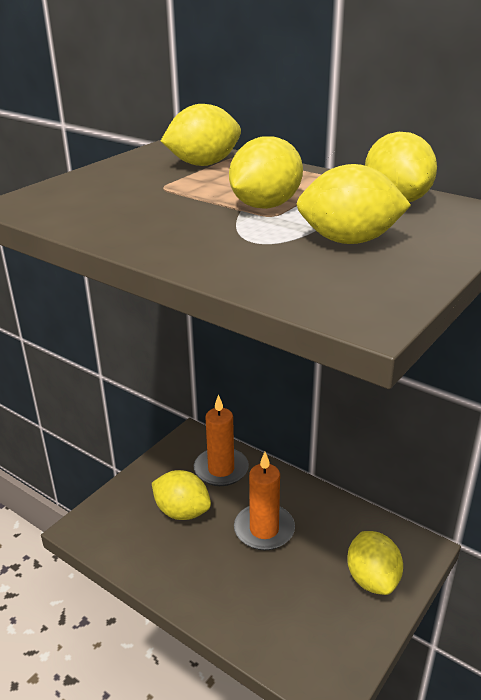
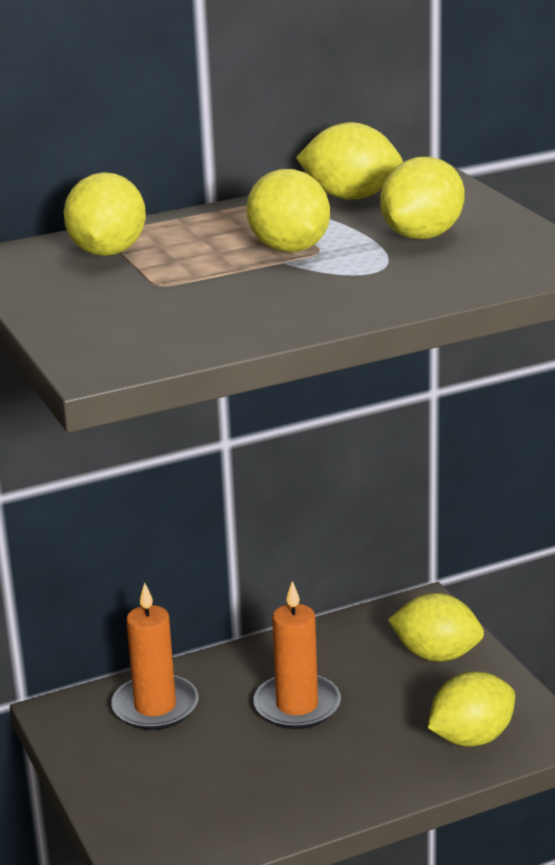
camera: 60 degrees left, 5 degrees down
yellow lemon [152,470,211,520] -> yellow lemon moved to [428,671,515,747]

